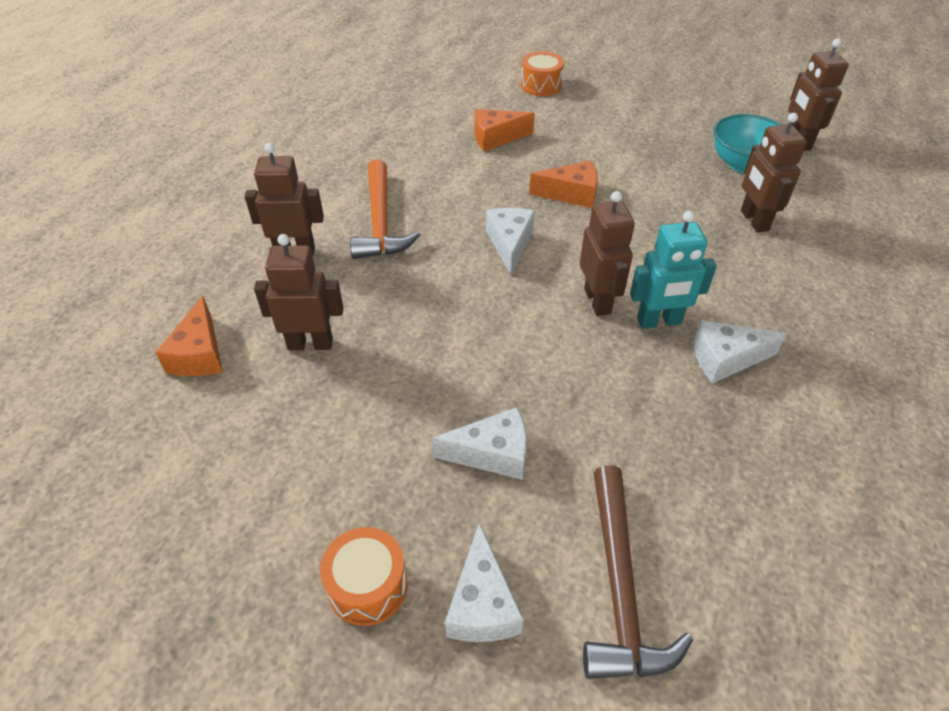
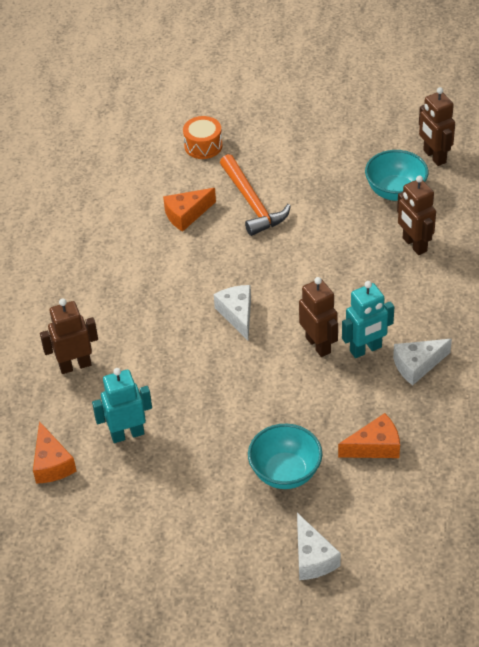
camera: 15 degrees left, 0 degrees up
brown robot [254,234,344,350] -> turquoise robot [92,368,152,443]
orange drum [320,527,408,626] -> none
orange hammer [350,160,421,259] -> orange hammer moved to [220,154,291,236]
white cheese [432,407,527,480] -> turquoise bowl [248,424,322,489]
orange cheese [529,161,598,208] -> orange cheese moved to [338,413,400,458]
brown hammer [583,465,693,679] -> none

